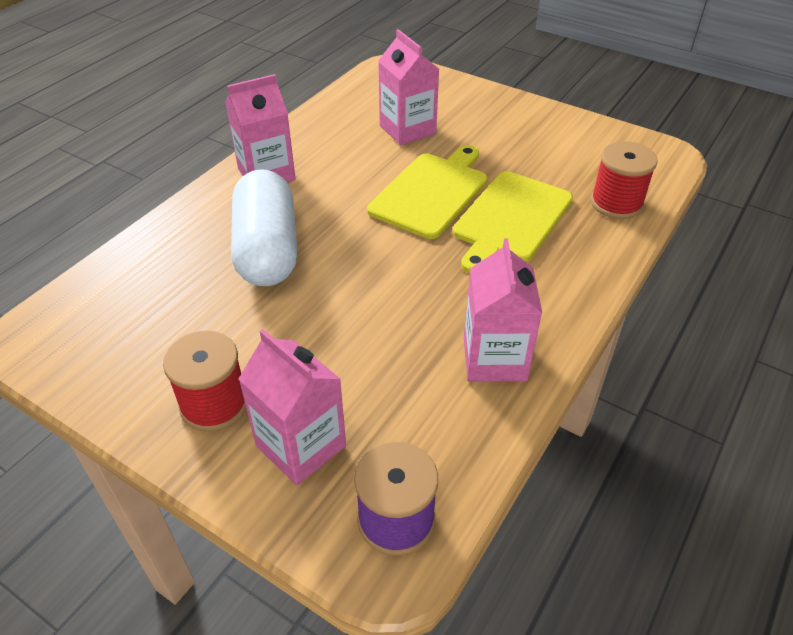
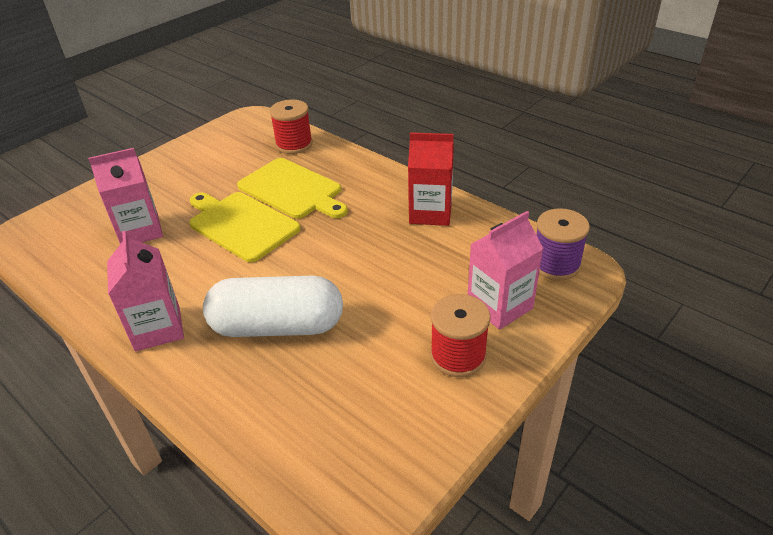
camera: 80 degrees left, 5 degrees down
pink carton [464,239,542,382] -> red carton [408,132,454,226]

